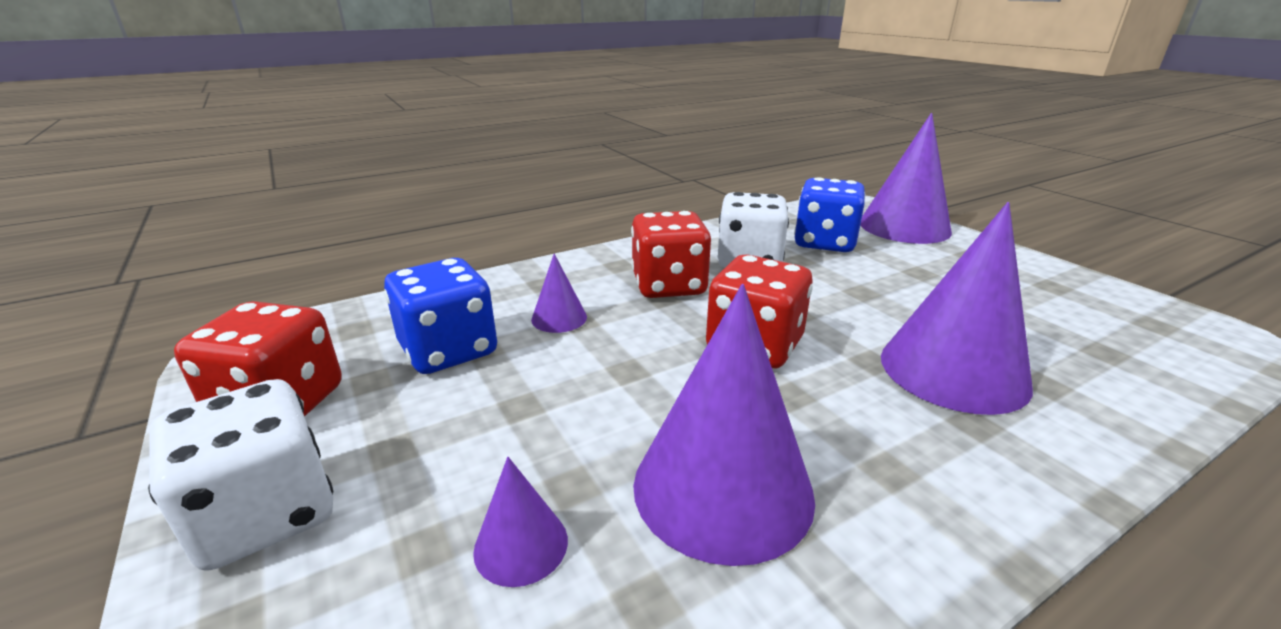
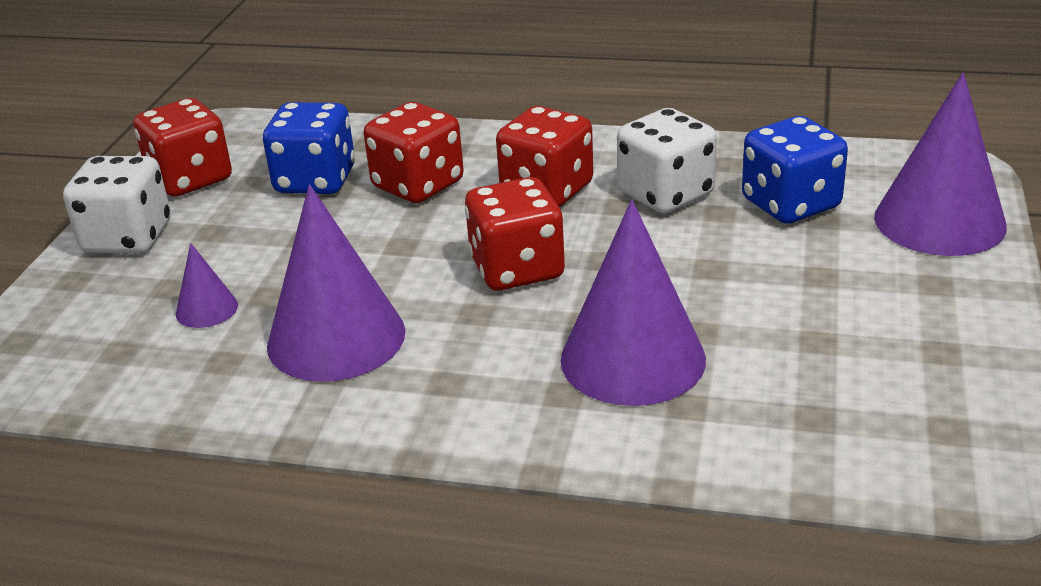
camera: 45 degrees right, 5 degrees up
purple cone [531,254,587,333] -> red dice [364,102,464,203]

